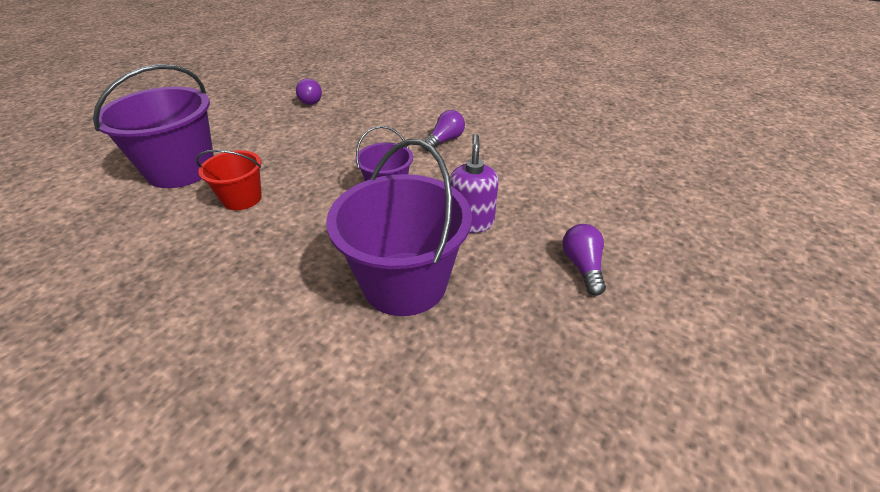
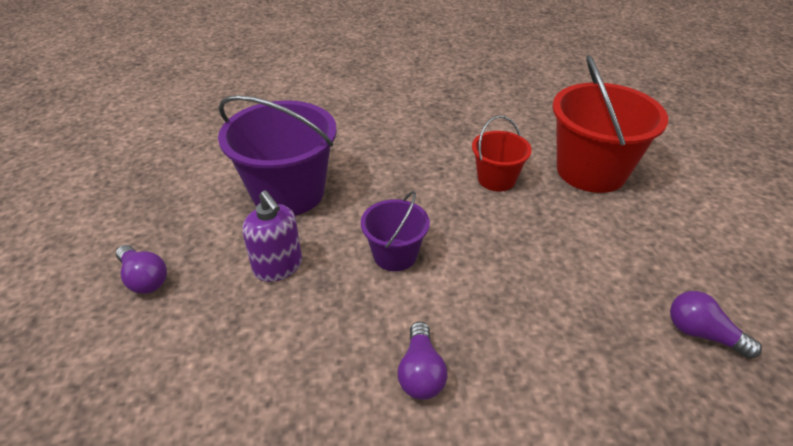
camera: 140 degrees right, 0 degrees up
purple bucket [93,64,214,188] -> red bucket [552,55,668,193]

